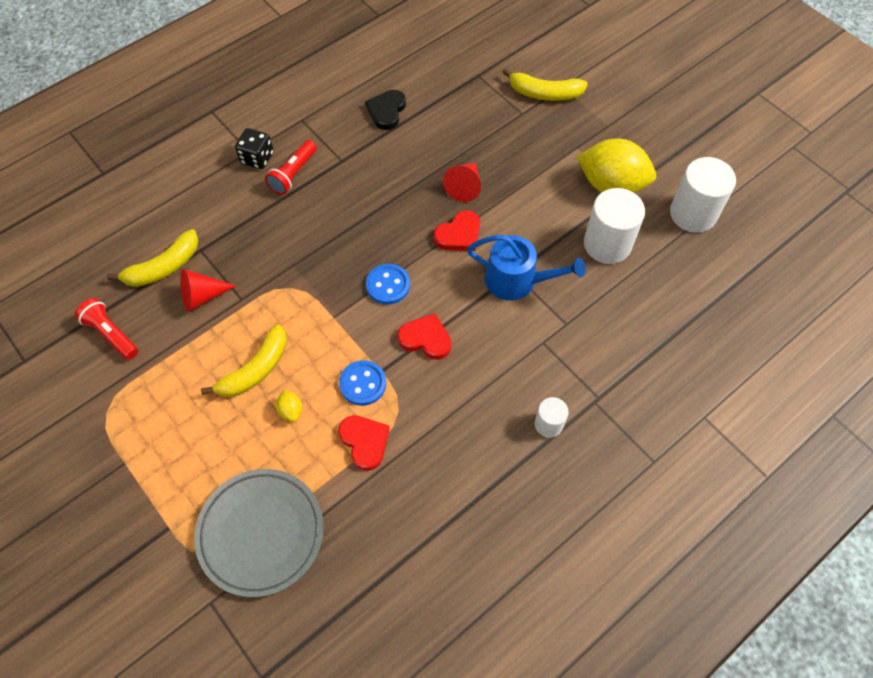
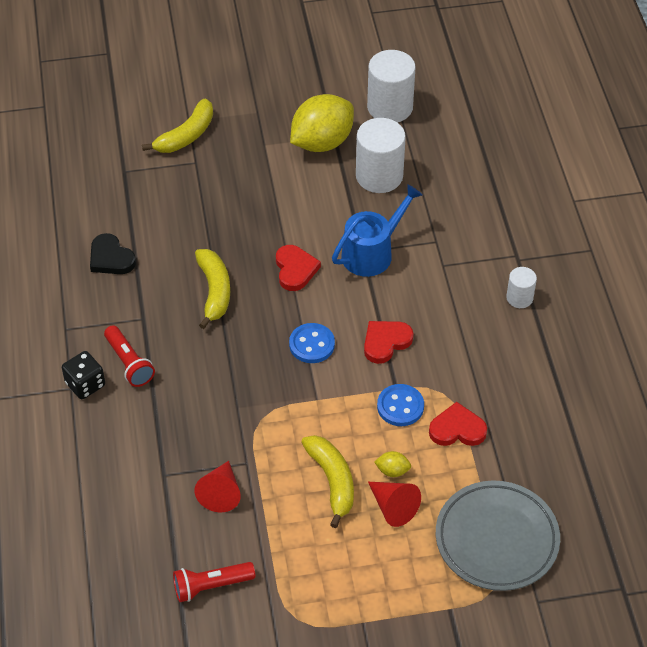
camera: 60 degrees left, 10 degrees down
yellow banana [107,229,199,287] -> yellow banana moved to [195,249,230,329]
red cone [443,163,481,202] -> red cone moved to [368,482,421,527]

